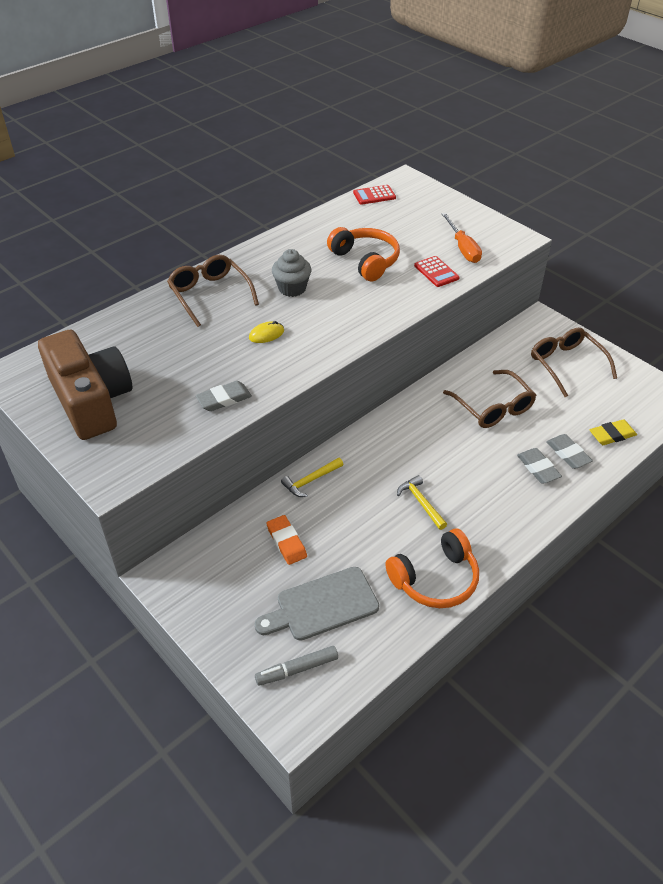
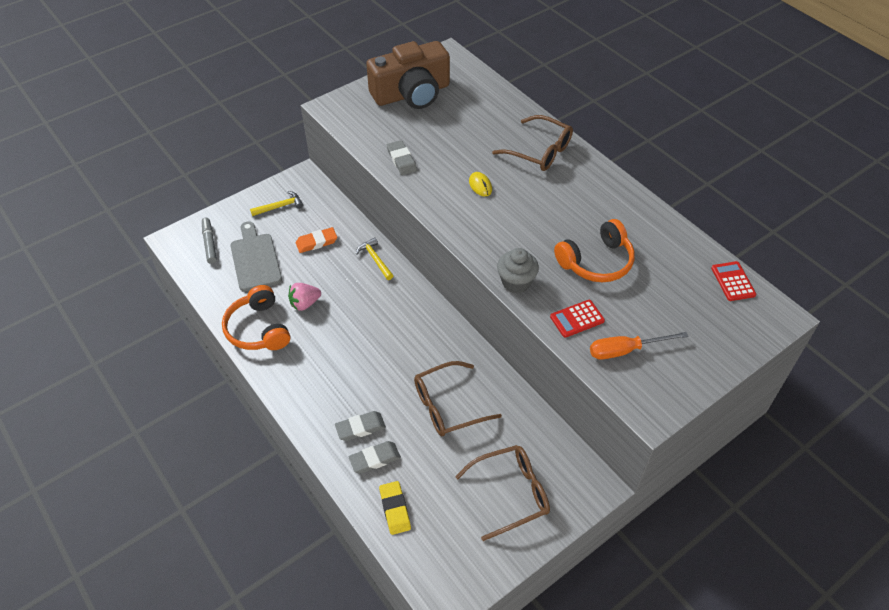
camera: 95 degrees right, 5 degrees up
brown glasses [167,255,259,327] -> brown glasses turned 60 degrees clockwise [492,115,573,171]
grey cupcake [272,249,311,297] -> grey cupcake moved to [497,248,539,293]
yellow hammer [397,475,447,530] -> yellow hammer moved to [250,191,303,216]
none -> pink strawberry [288,283,321,311]

